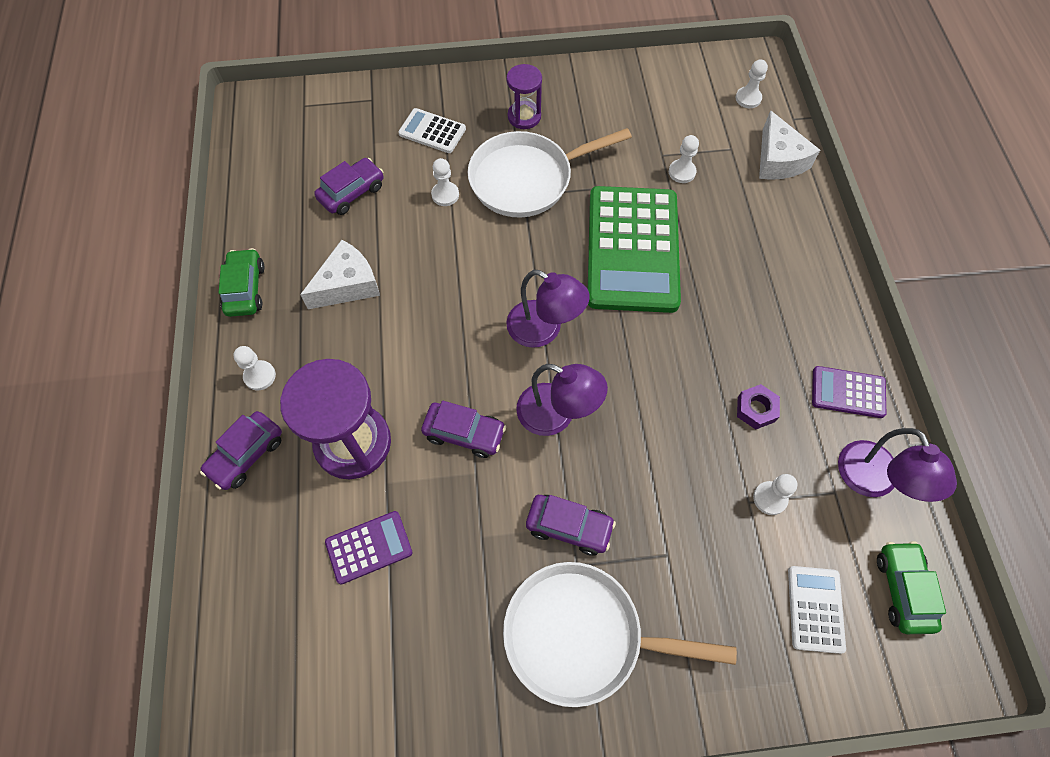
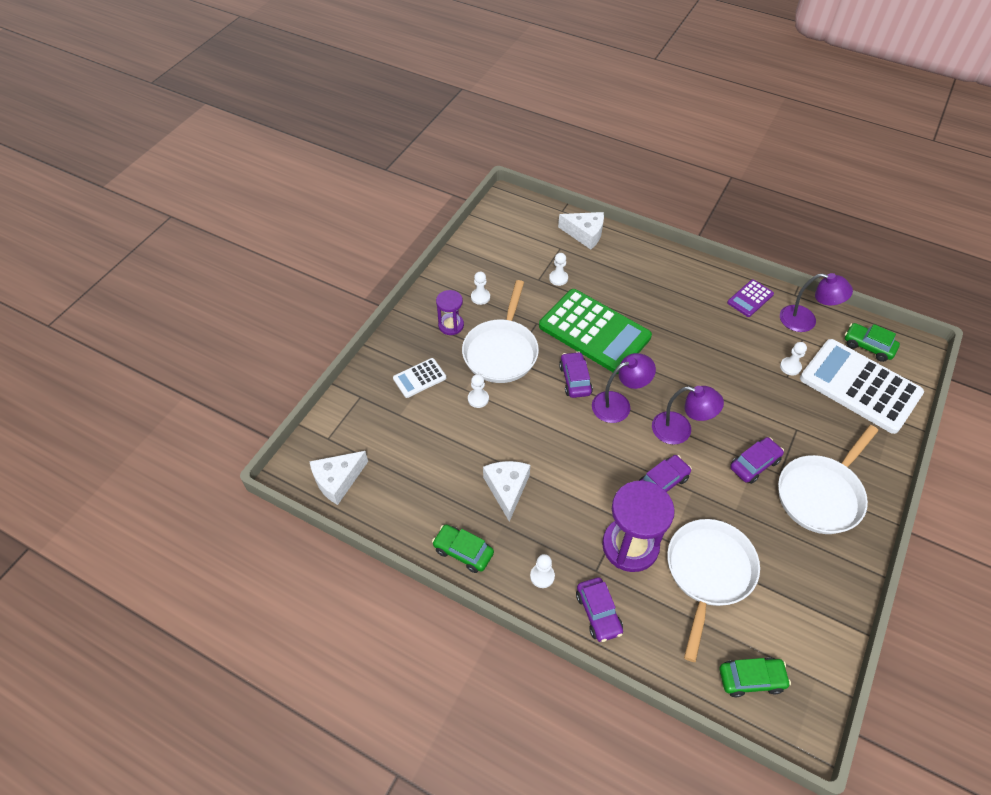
camera: 55 degrees left, 10 degrees down
purple car [314,158,383,215] -> purple car moved to [559,352,593,398]
purple calculator [325,511,413,584] -> white pan [667,519,760,662]
purple lamp [516,364,608,436] -> purple lamp turned 45 degrees clockwise [652,386,724,445]
white pawn [736,59,768,108] -> white pawn moved to [471,272,490,305]
purple nut [737,384,780,430] -> none
white calculator [788,566,846,654] -> white calculator [800,339,924,434], size x2.20
none -> white cheese [309,451,368,505]
none -> green car [720,657,791,697]

